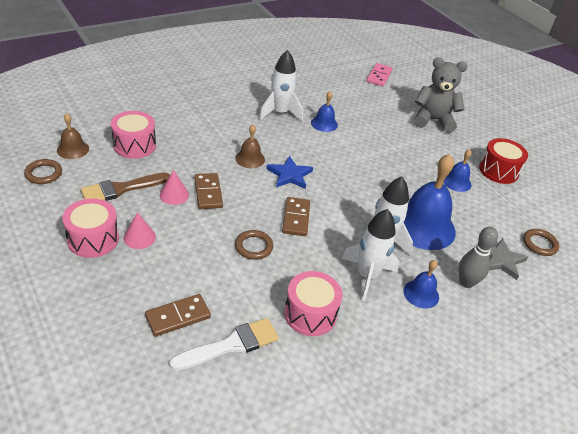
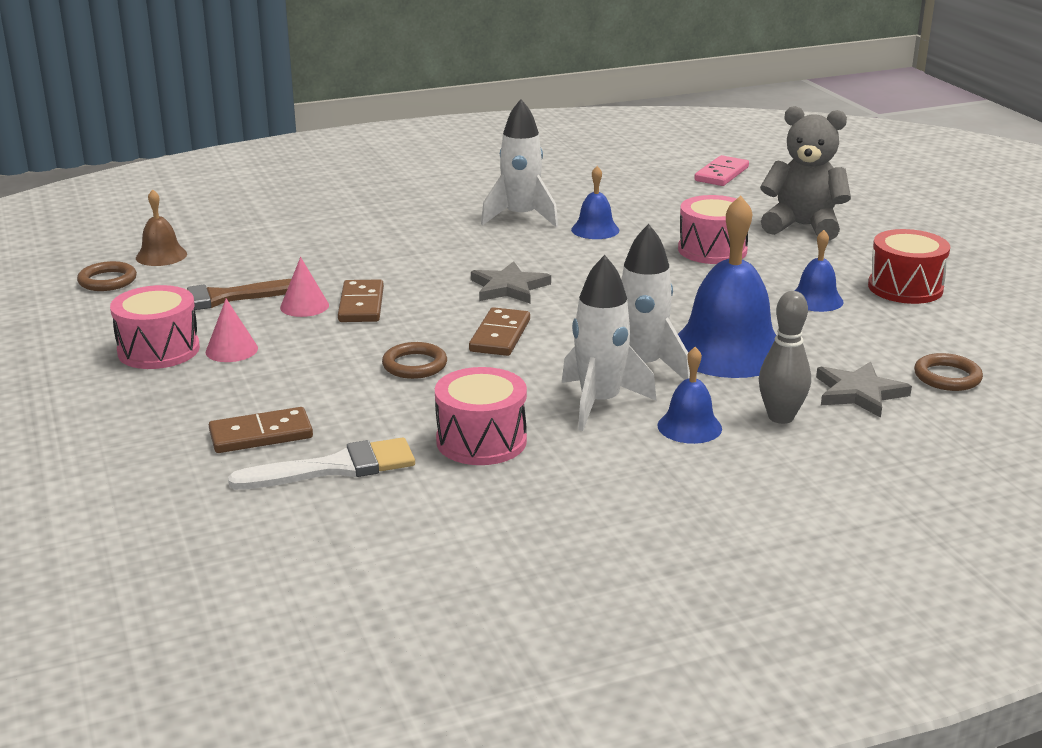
camera: 15 degrees right, 15 degrees down
pink drum [111,111,156,159] -> pink drum moved to [678,195,748,264]
brown bell [235,125,265,168] -> none
blue star [267,156,313,189] -> grey star [471,261,551,303]

